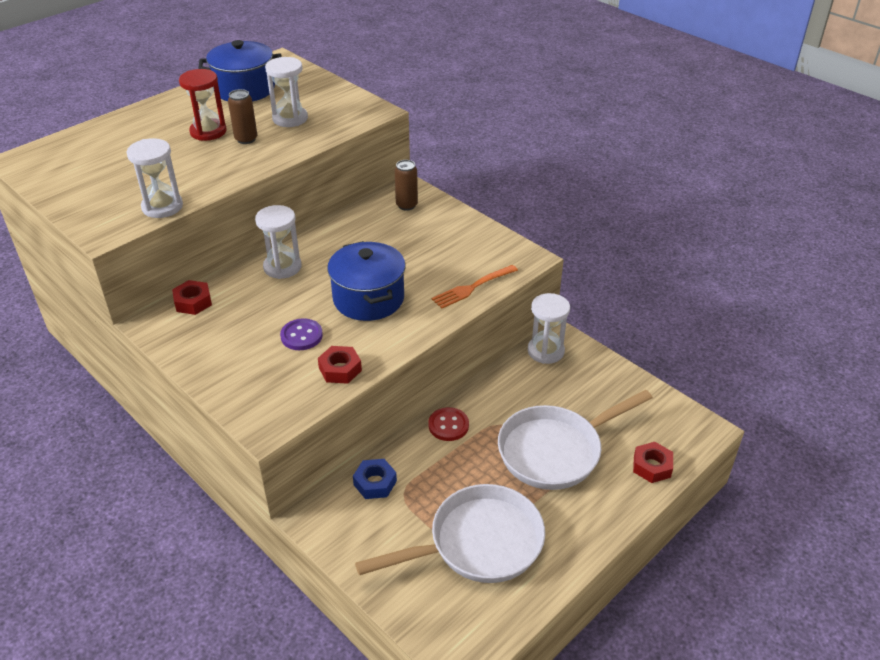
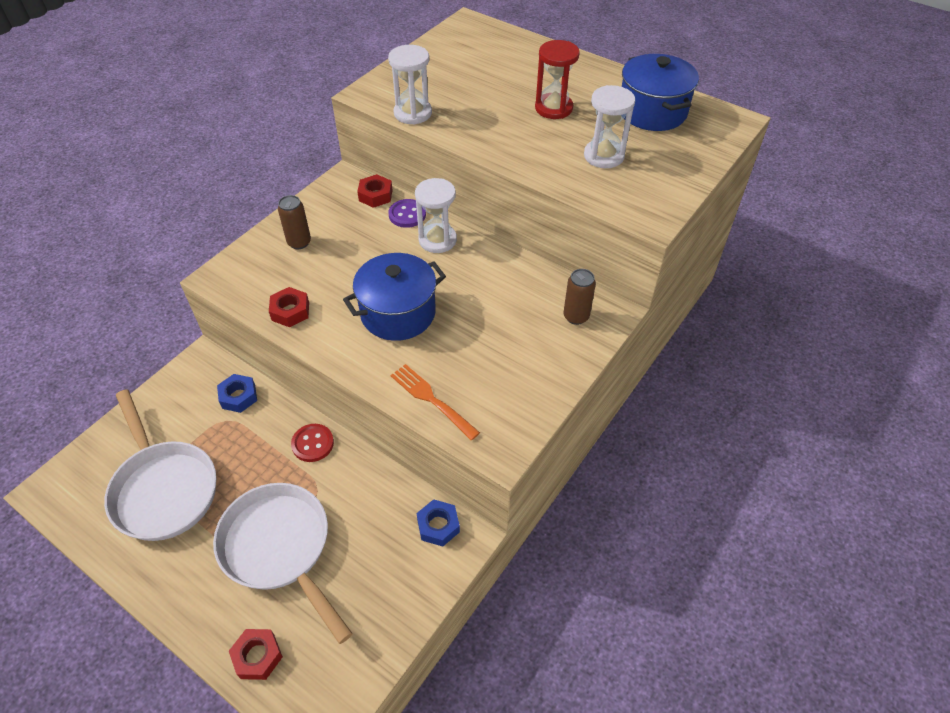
camera: 80 degrees right, 10 degrees up
brown can [228,89,257,144] -> brown can moved to [278,195,311,249]
purple button [280,318,323,350] -> purple button moved to [388,199,426,228]
white hourglass [528,293,570,364] -> blue nut [416,499,460,547]

